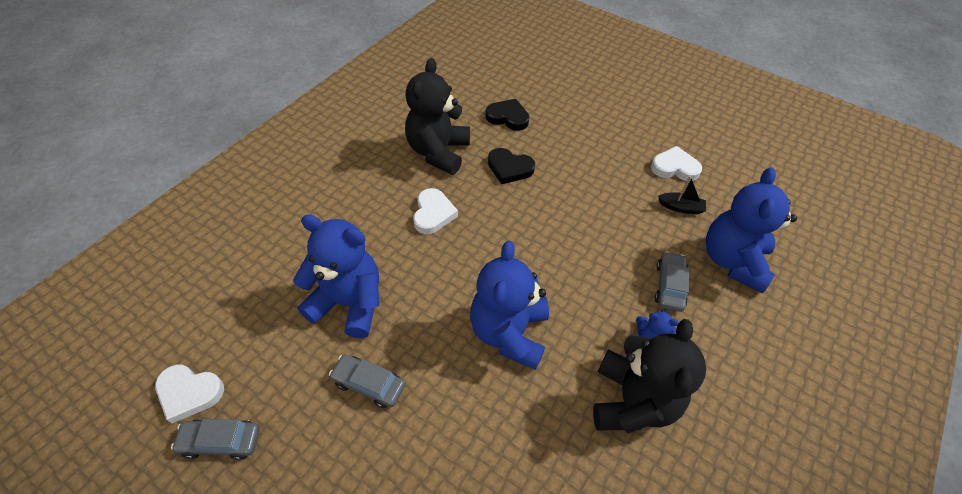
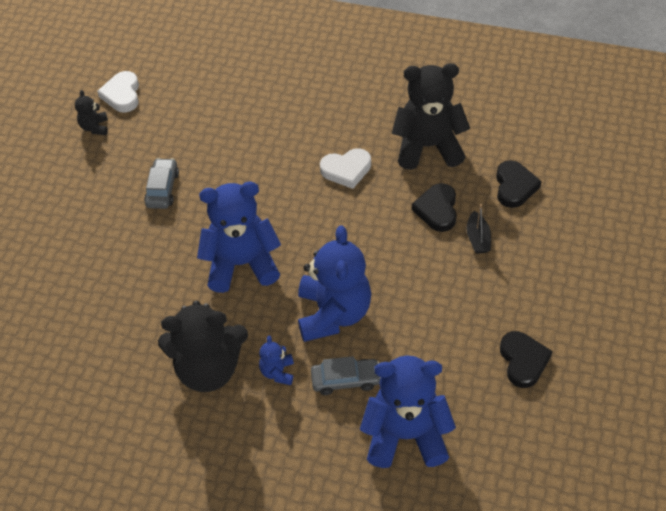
camera: 75 degrees right, 0 degrees up
grey car [171,419,260,460] -> black teddy bear [75,90,108,135]
blue teddy bear [293,214,379,338] -> blue teddy bear moved to [298,225,371,342]
white heart [651,146,702,181] -> black heart [500,331,553,388]
black boat [658,176,706,214] -> black boat moved to [467,204,491,254]

